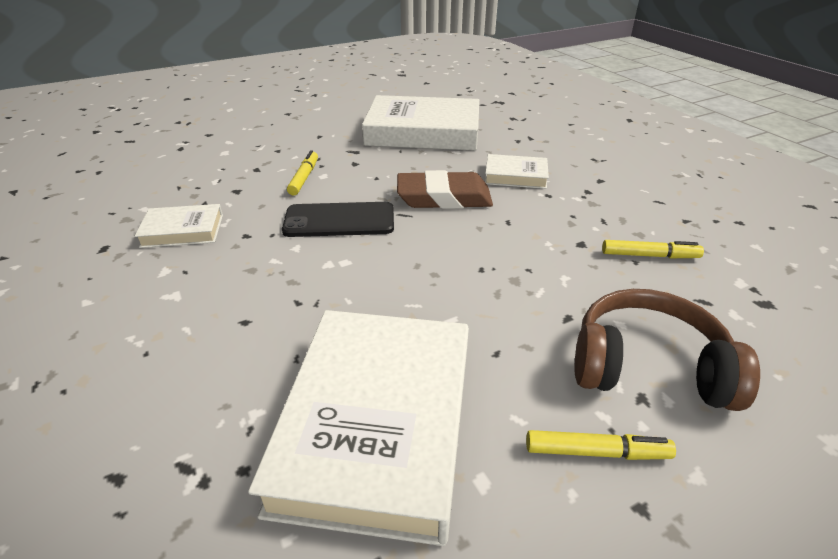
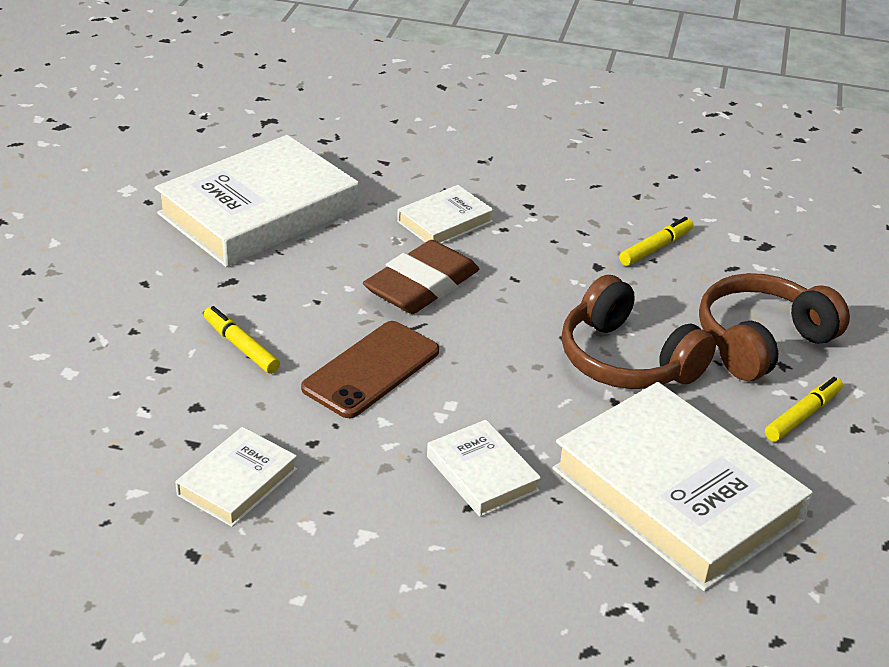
camera: 50 degrees left, 0 degrees up
black phone [282,202,394,237] -> brown phone [301,321,439,418]
none -> white book [427,420,541,517]
none -> brown headphones [562,275,716,389]

